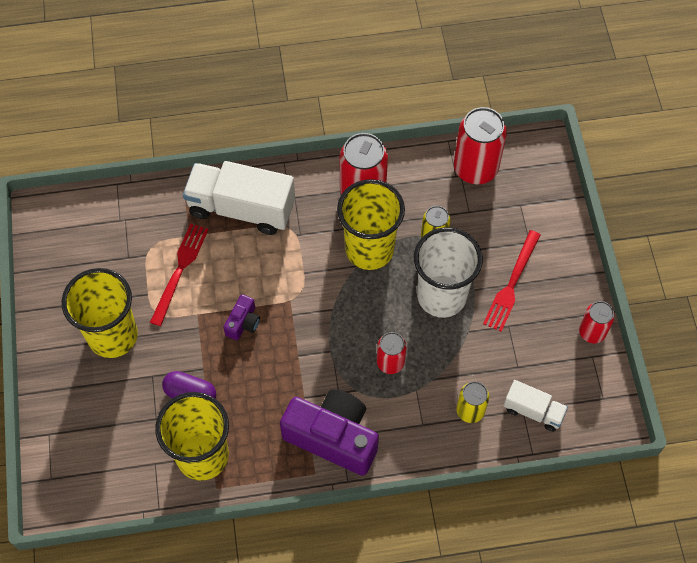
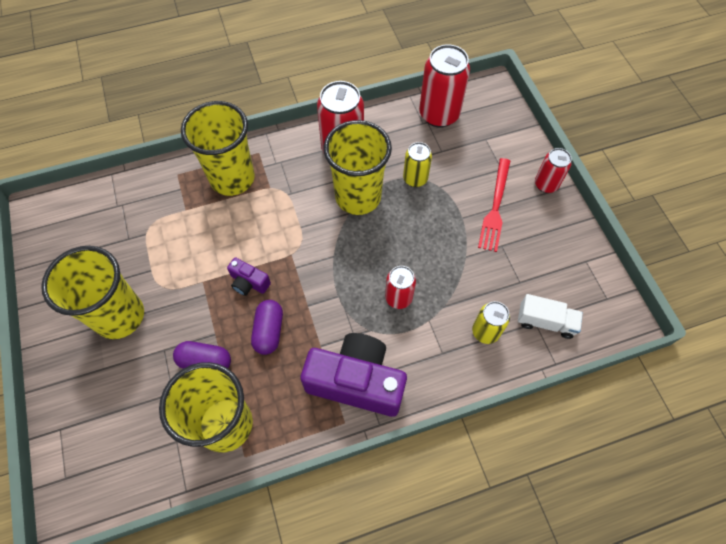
camera: 10 degrees left, 0 degrees up
red fork [150,224,209,326] -> none
white truck [183,161,295,235] -> yellow cup [181,101,255,196]
purple camera [223,294,260,340] -> purple camera turned 105 degrees clockwise [227,257,271,296]
white cup [414,227,483,318] -> none
red can [579,301,615,343] -> red can moved to [535,148,572,193]
none -> purple capsule [251,300,283,355]

